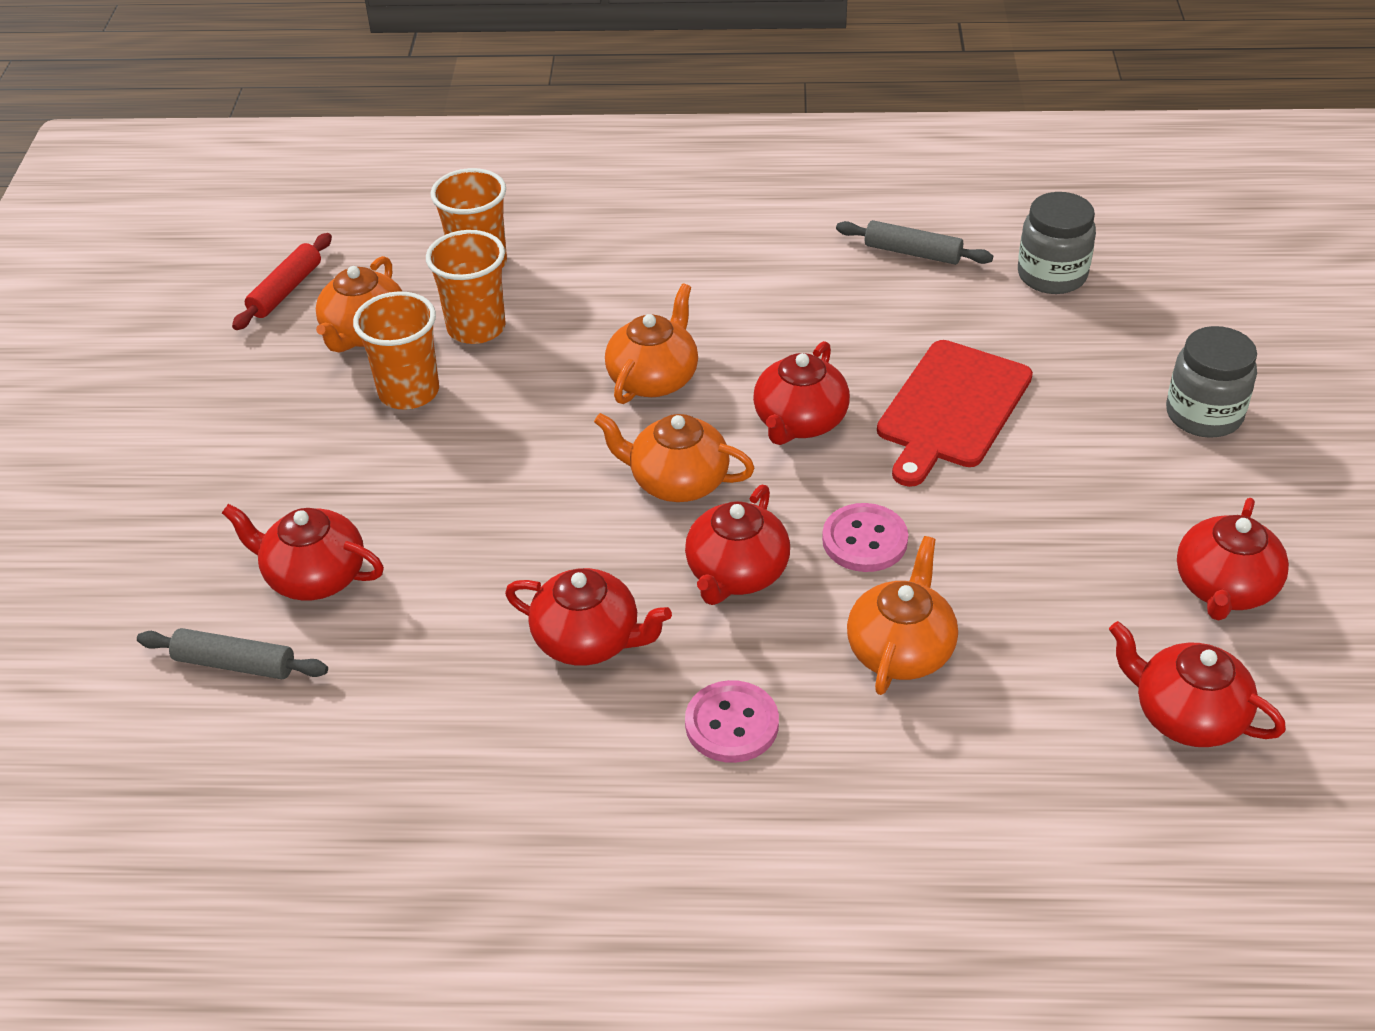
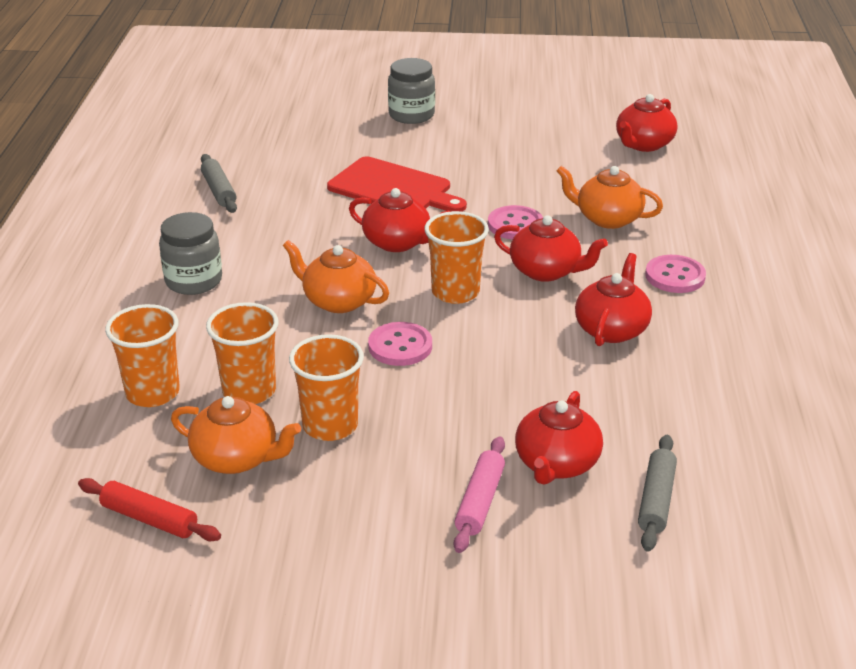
camera: 90 degrees left, 10 degrees down
orange teapot [594,413,755,502] -> orange cup [425,211,489,304]
grey rolling pin [836,220,993,265] -> grey rolling pin turned 45 degrees counterclockwise [201,154,237,213]
grey jar [1018,192,1096,294] -> grey jar moved to [159,212,222,295]
red teapot [1177,498,1289,621] -> none
none -> pink button [368,322,432,366]
none -> pink rolling pin [454,436,505,553]

